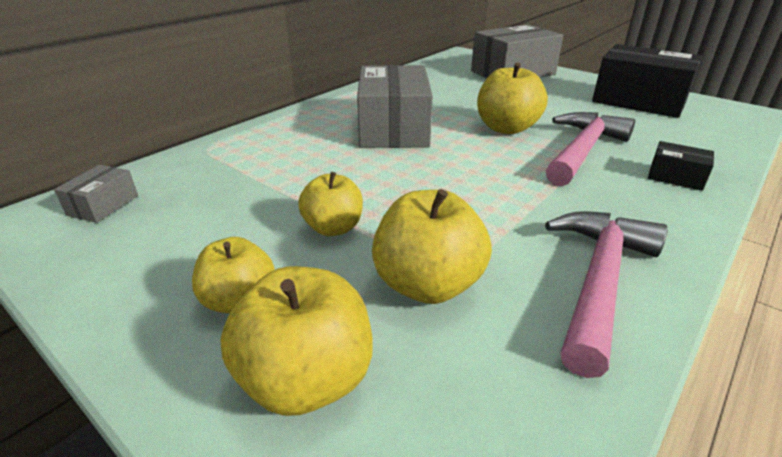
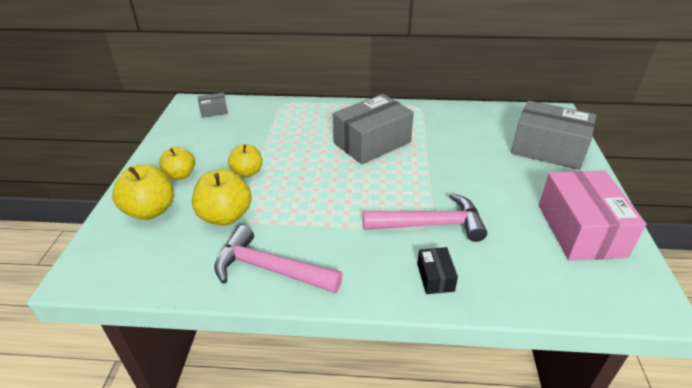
camera: 55 degrees right, 5 degrees up
yellow apple [477,62,548,134] -> none
pink hammer [545,211,668,378] -> pink hammer turned 150 degrees counterclockwise [214,225,343,293]
black box [592,44,702,118] -> pink box [539,170,646,261]

